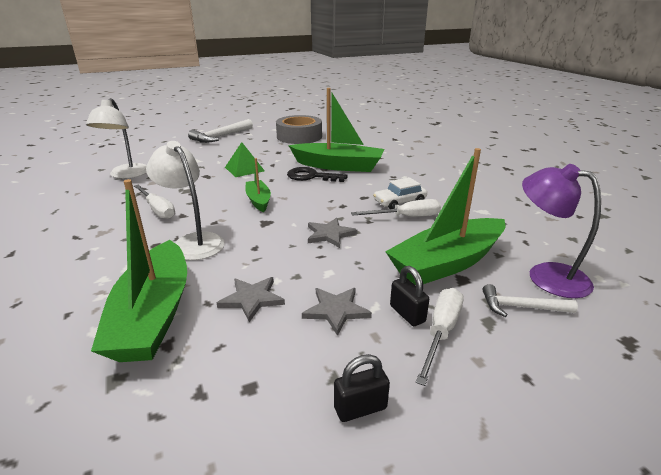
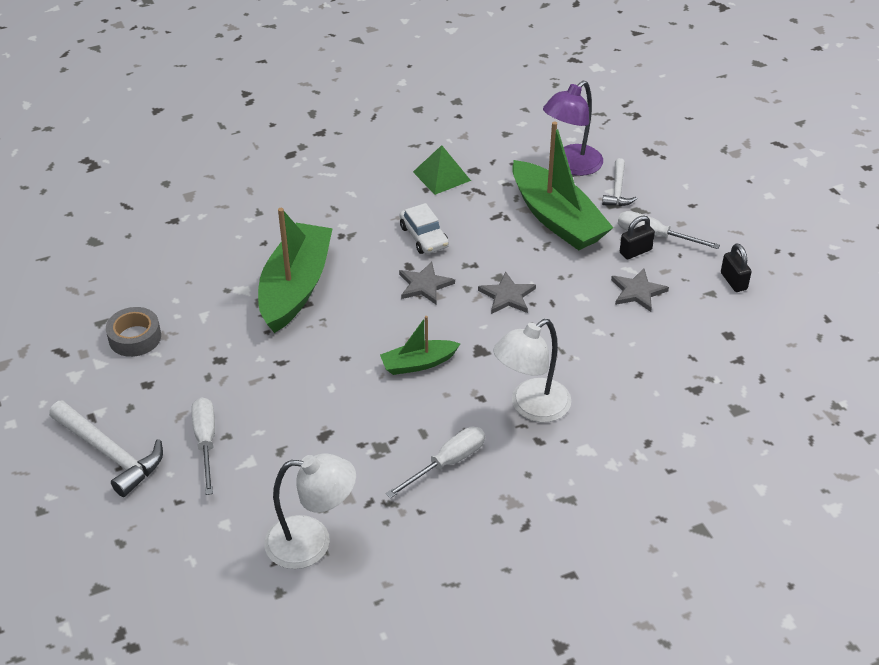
camera: 90 degrees left, 15 degrees up
green boat [91,179,187,362] -> none
grey star [217,277,285,322] -> grey star moved to [399,262,455,304]
green pyramid [225,142,265,177] -> green pyramid moved to [413,145,471,195]
grey tape [276,115,322,144] -> grey tape [106,307,161,357], size x0.60
black key [287,167,348,182] -> none
white screwdriver [351,199,441,217] -> white screwdriver moved to [192,397,215,495]

